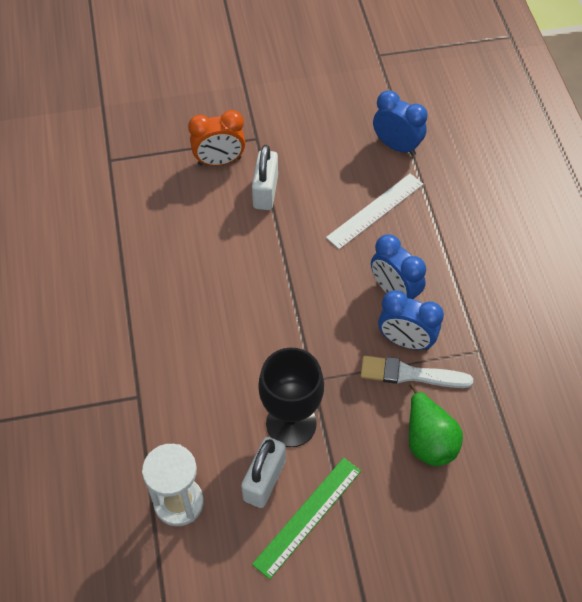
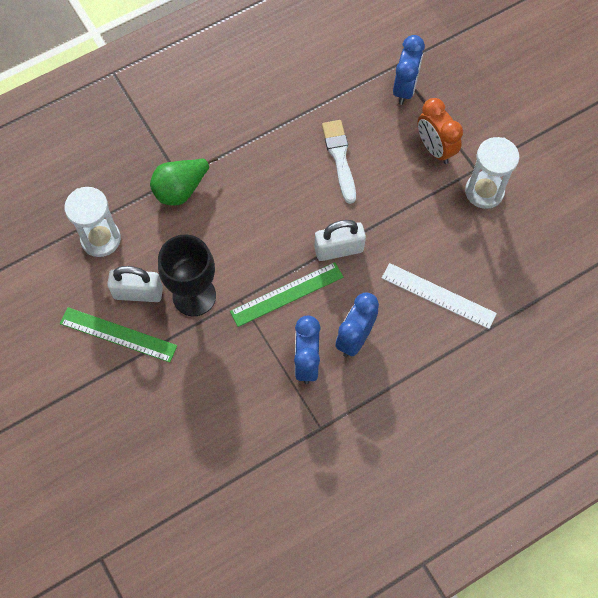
camera: 70 degrees right, 10 degrees up
white padlock [252,145,278,210] -> white padlock moved to [315,220,366,261]
white brush [361,356,473,388] -> white brush moved to [322,120,356,204]
blue clock [373,90,427,156] -> blue clock moved to [393,35,425,105]
green pear [409,383,463,466] -> green pear moved to [150,157,218,205]
none -> green ruler [230,262,343,327]
none -> white hourglass [465,137,520,209]

